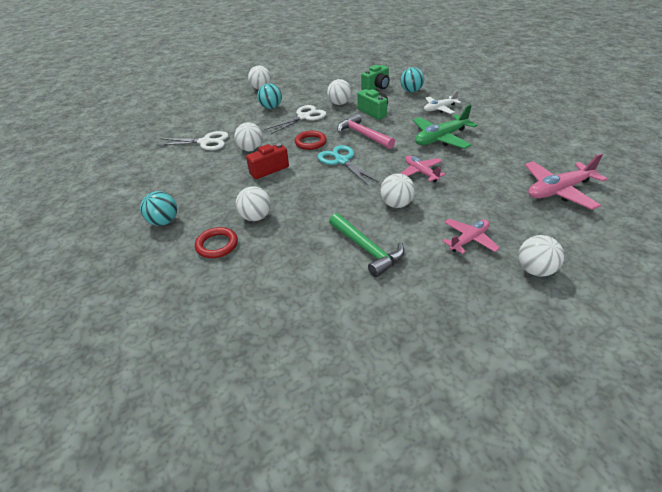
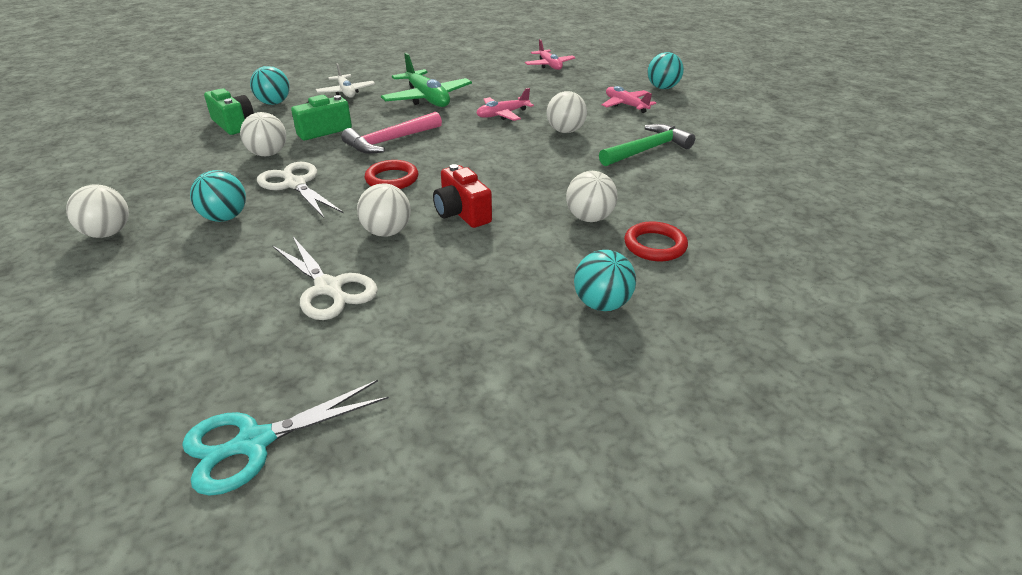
camera: 90 degrees left, 5 degrees down
white scissors [157,131,229,150] -> white scissors turned 135 degrees clockwise [272,237,378,320]
turquoise scissors [318,145,379,186] -> turquoise scissors moved to [182,380,389,496]
white ball [518,235,564,277] -> turquoise ball [647,52,684,89]
pink plane [525,153,607,210] -> pink plane [525,39,575,70], size x0.63

